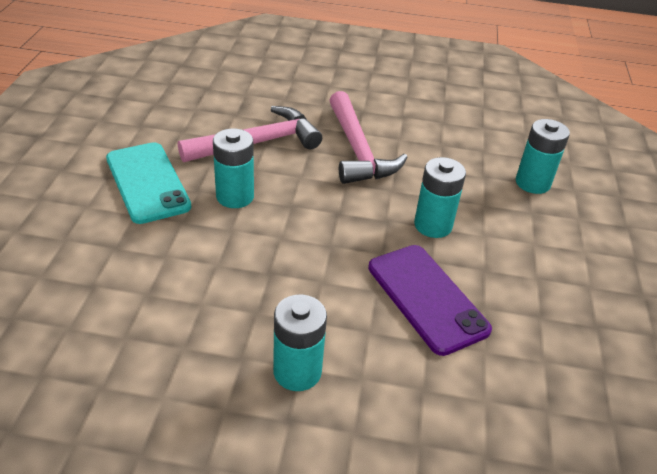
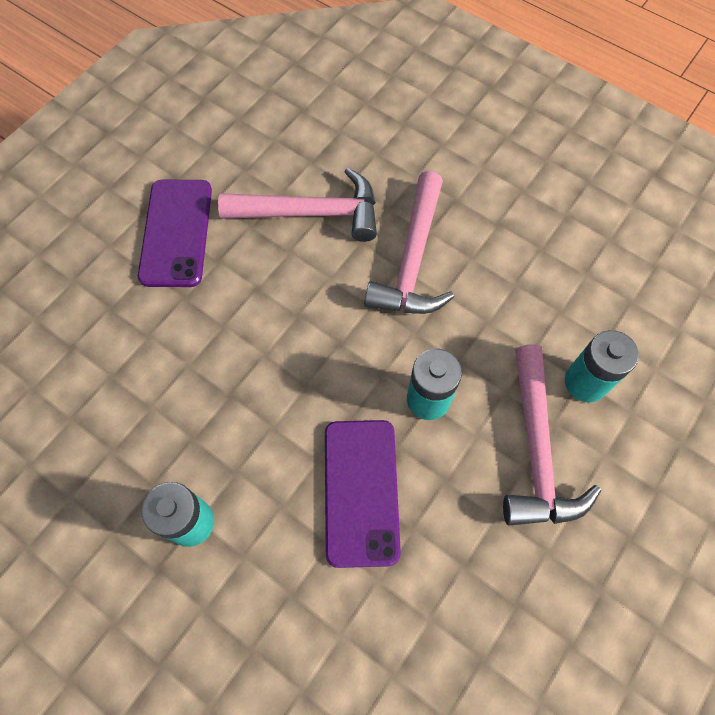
camera: 30 degrees right, 25 degrees up
turquoise phone [106,142,192,224] -> purple phone [138,180,212,287]
turquoise battery [213,128,254,208] -> none
none -> pink hammer [503,344,601,525]

